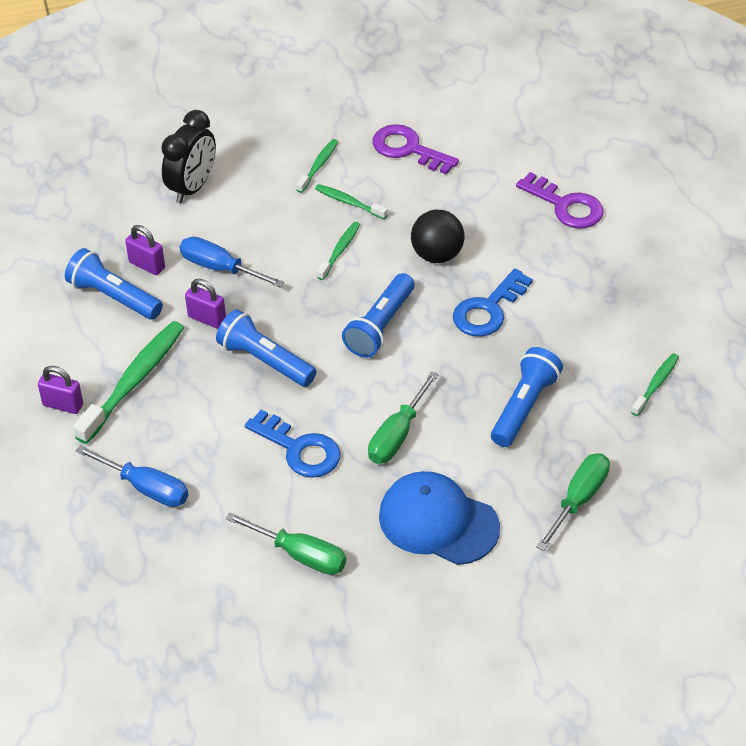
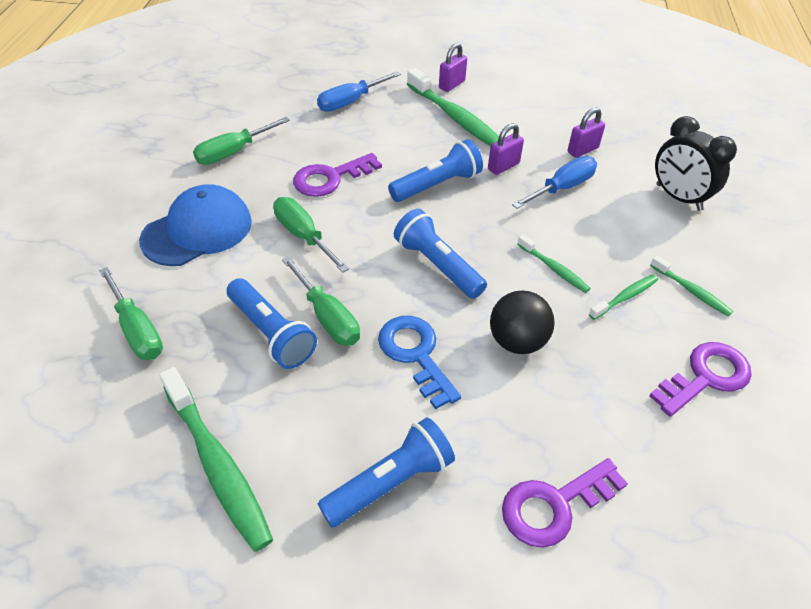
camera: 110 degrees right, 0 degrees up
blue flashlight [65,248,163,320] -> blue flashlight moved to [318,417,455,527]
blue key [245,410,341,478] -> purple key [293,153,382,197]
green toothbrush [631,353,679,416] -> green toothbrush [159,367,273,552], size x1.92
none -> green screwdriver [282,256,360,346]

